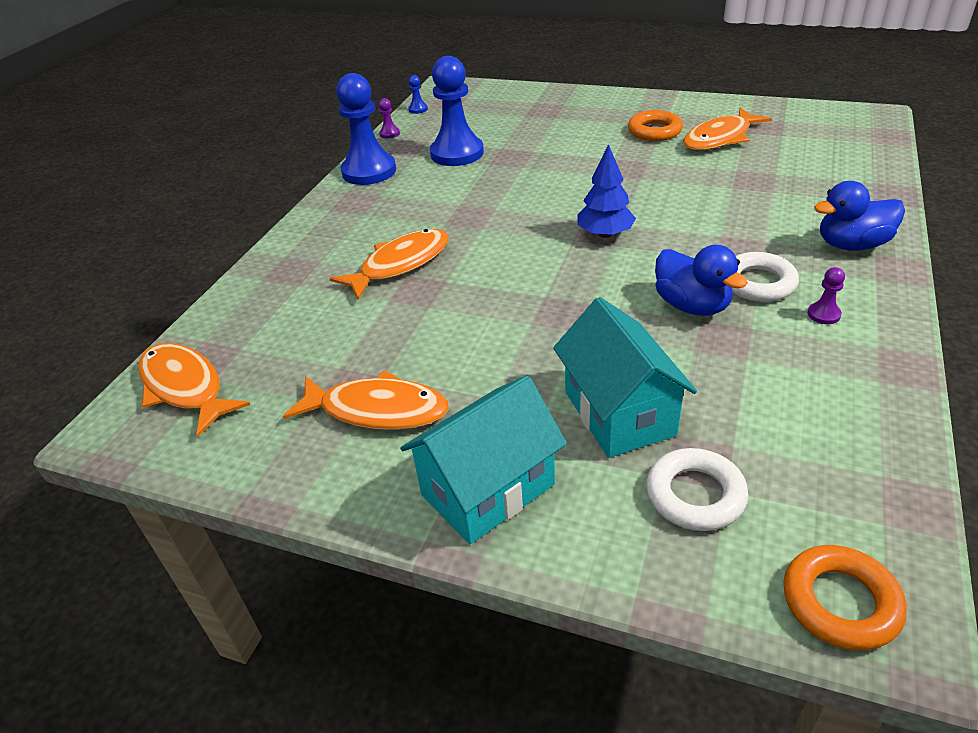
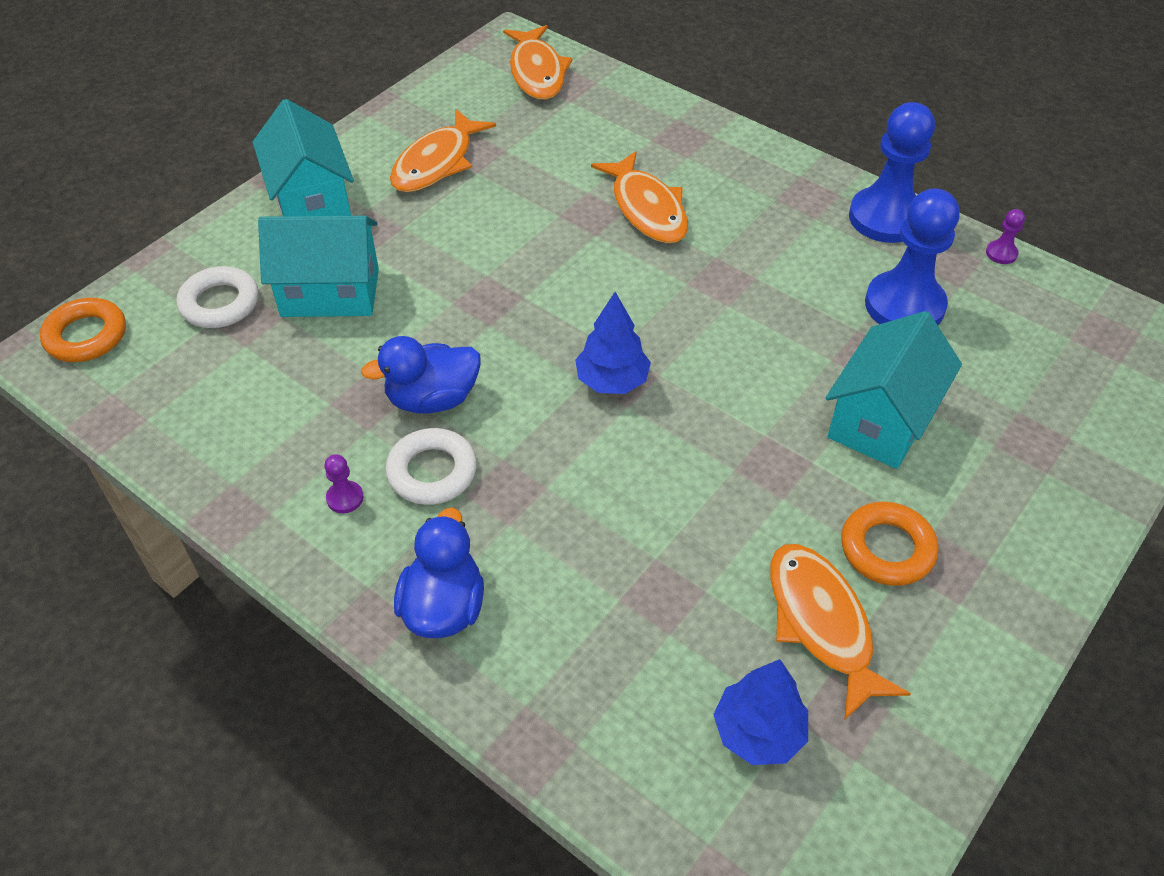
camera: 105 degrees right, 10 degrees up
orange fish [138,343,250,437] -> orange fish turned 105 degrees clockwise [503,25,573,100]
blue pawn [408,75,428,114] -> none
none -> blue tree [713,659,808,765]
none -> turquoise house [826,311,962,469]

